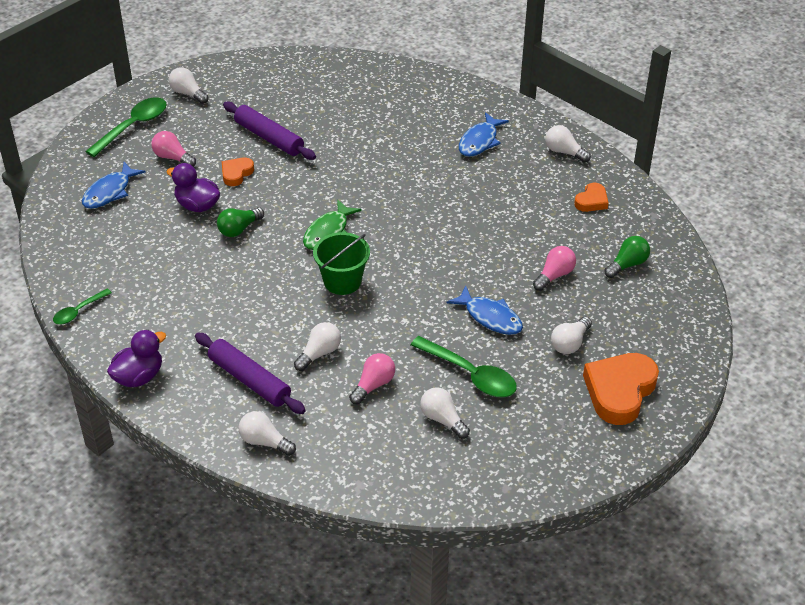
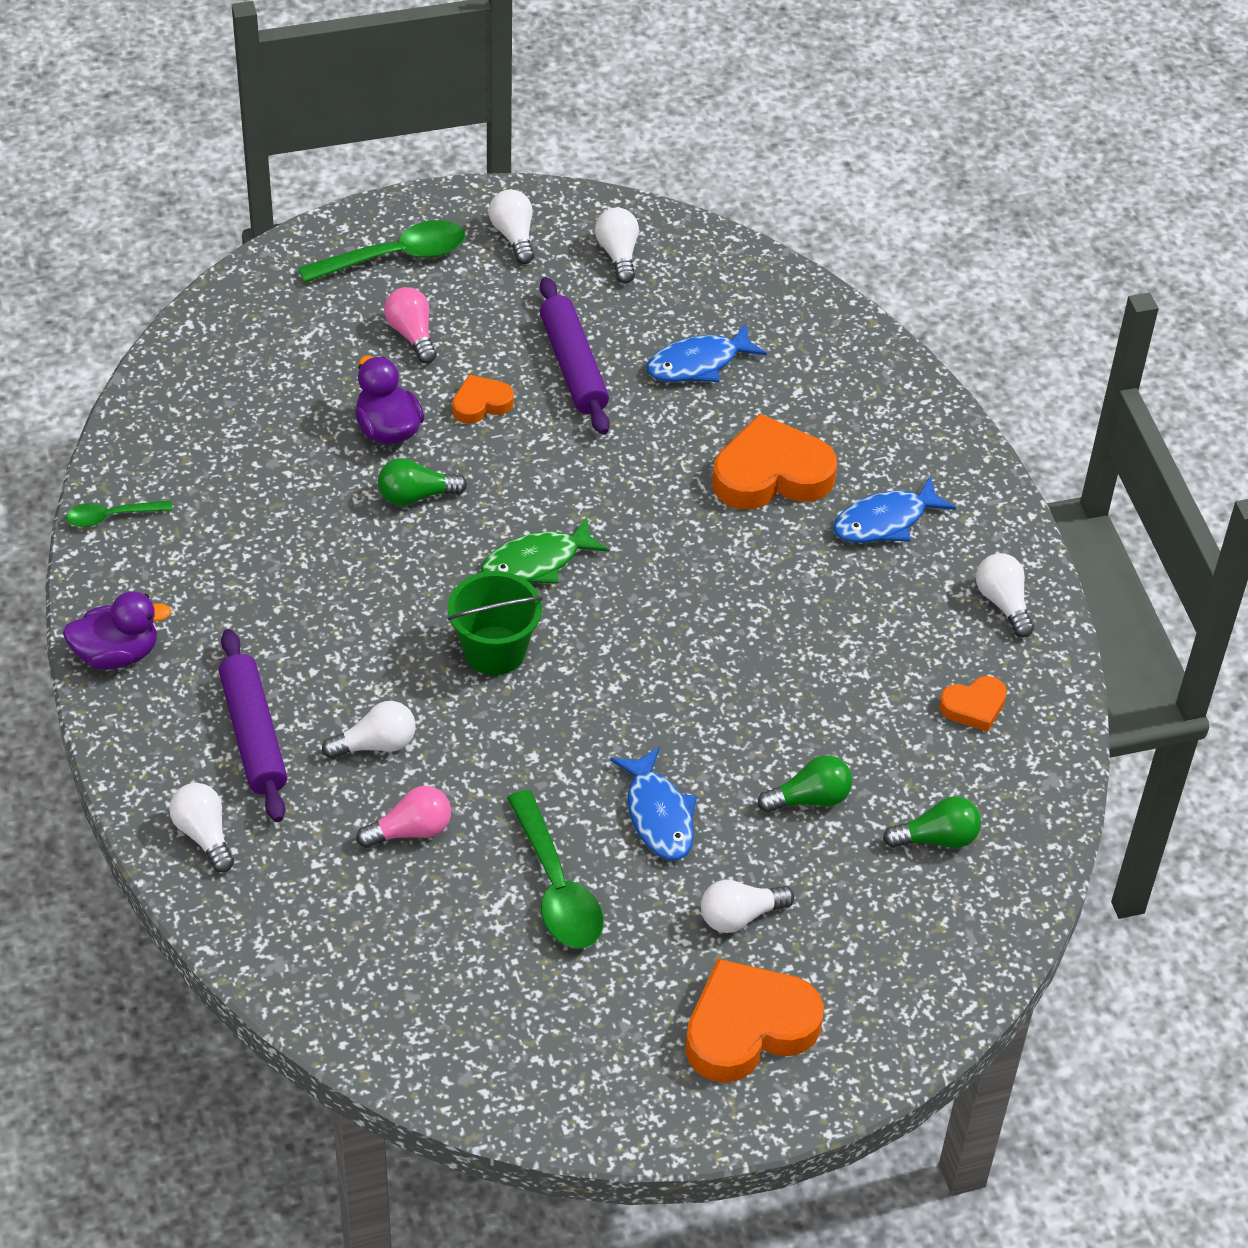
camera: 30 degrees right, 5 degrees up
blue fish [82,162,146,209] -> blue fish moved to [646,323,767,382]
white light bulb [420,387,470,439] -> white light bulb moved to [595,207,639,283]
pink light bulb [533,246,576,291] -> green light bulb [758,755,852,812]
none -> orange heart [713,414,837,509]

